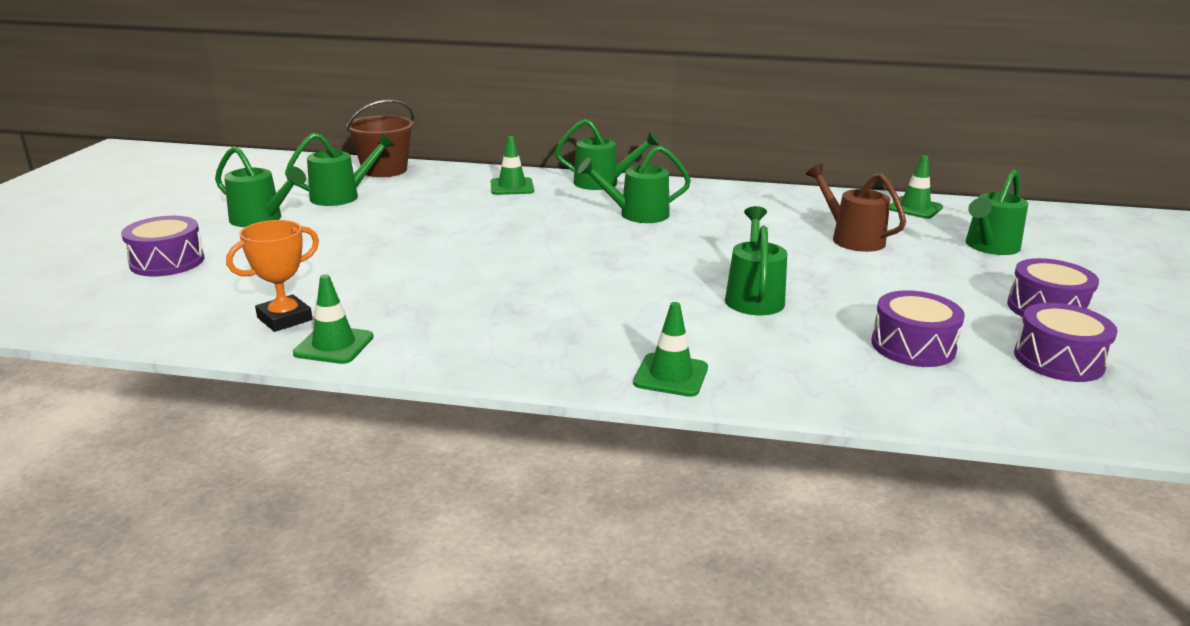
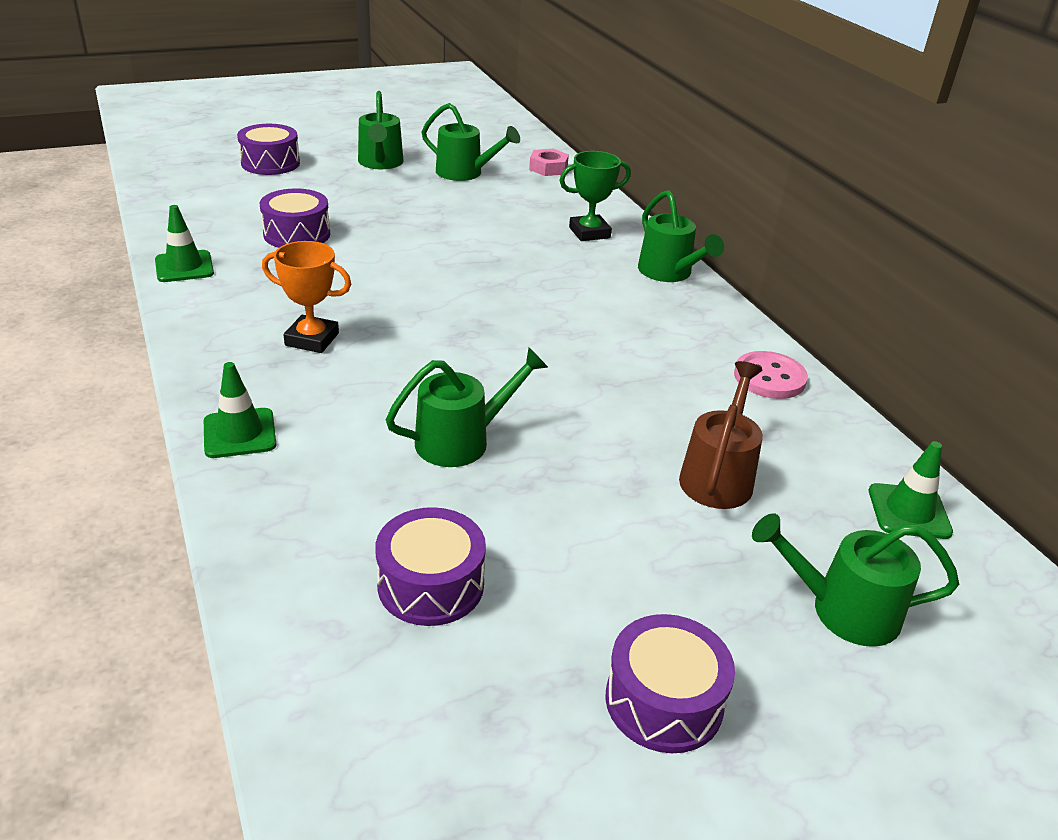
camera: 55 degrees right, 10 degrees up
orange trophy [226,220,319,332] -> orange trophy moved to [262,241,351,353]
brown bucket [346,100,414,177] -> pink nut [529,149,569,176]
green traffic cone [491,136,534,195] -> green trophy [559,151,631,241]
green watering can [578,146,691,223] -> none
purple drum [1014,303,1118,382] -> purple drum moved to [260,188,330,248]
none -> pink button [734,351,808,399]

